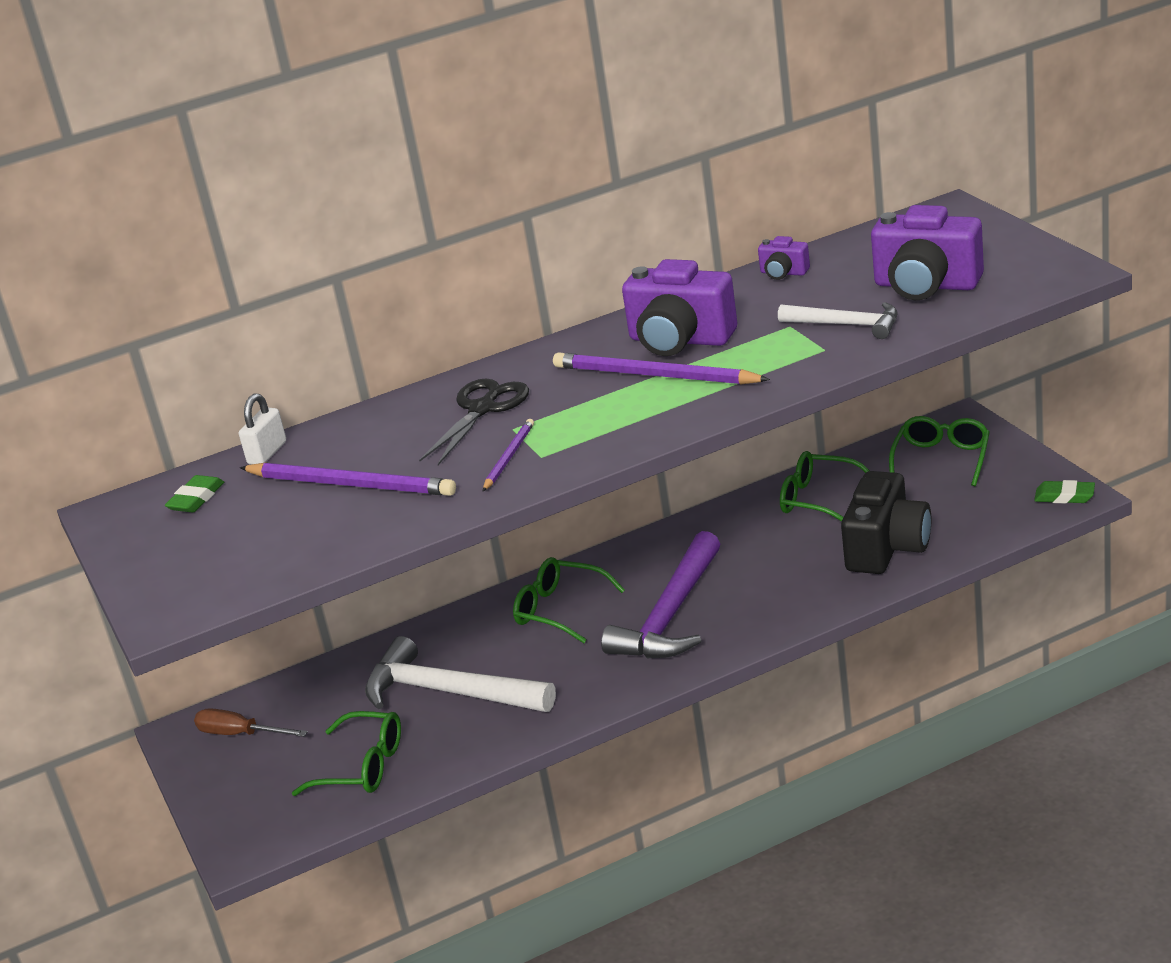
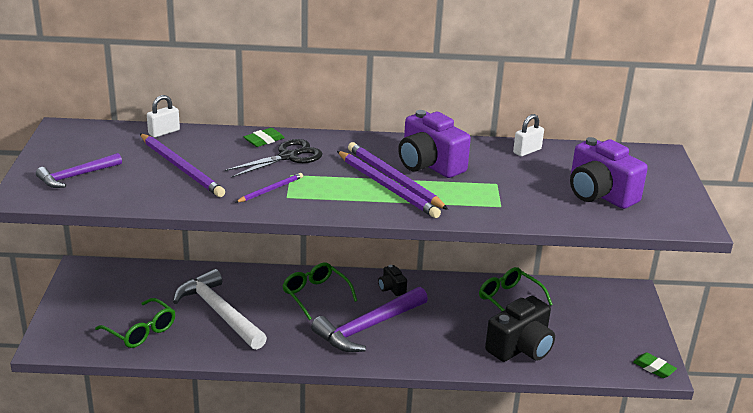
camera: 20 degrees right, 0 degrees up
green eraser [165,475,224,512] -> green eraser moved to [244,128,285,147]
brown screwdriver [194,708,308,737] -> none
purple camera [758,236,810,280] -> white padlock [513,114,544,156]
white hammer [778,302,898,339] -> none
green glasses [889,416,990,486] -> none
none -> purple hammer [36,153,122,188]
none -> purple pencil [337,151,441,218]
none -> black camera [378,265,407,296]

